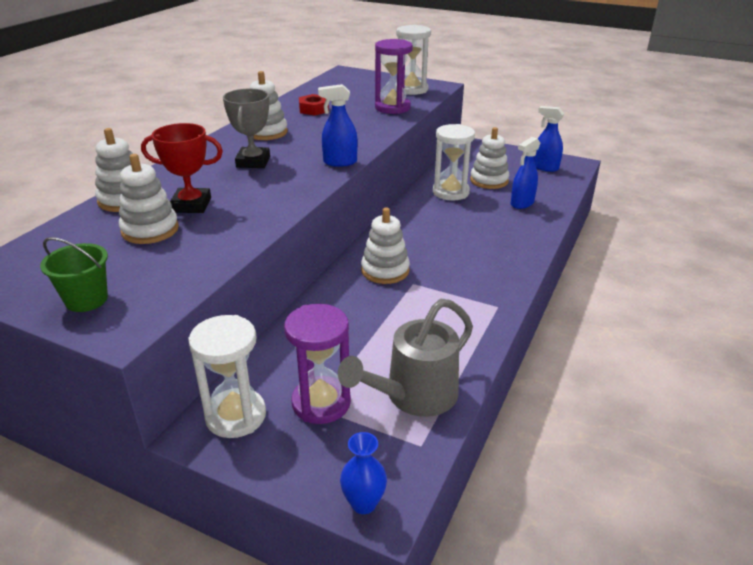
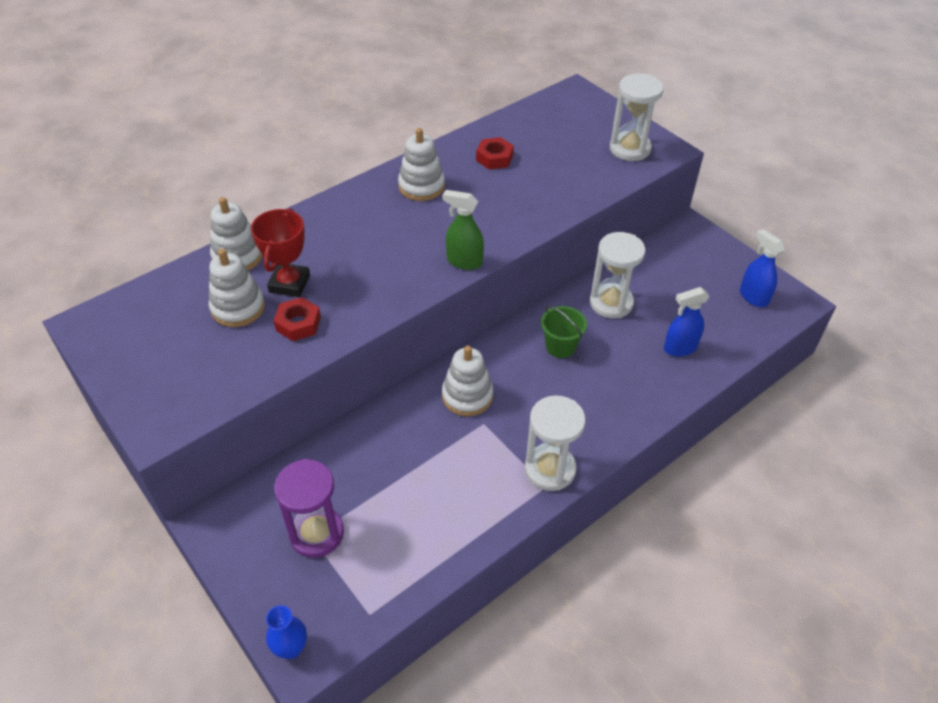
camera: 25 degrees right, 15 degrees up
green bucket [40,237,108,312] -> green bucket moved to [541,306,587,358]
red trophy [141,123,223,213] -> red trophy turned 75 degrees clockwise [251,208,310,297]
white hourglass [188,315,266,438] -> white hourglass moved to [525,395,585,491]
grey trophy [223,89,270,168] -> none
blue spray bottle [318,84,358,167] -> green spray bottle [443,190,484,270]
grey watering can [338,299,473,417] -> none
purple hourglass [375,39,413,114] -> none
white stacking toy [470,127,509,189] -> none
none -> red nut [273,297,321,341]

